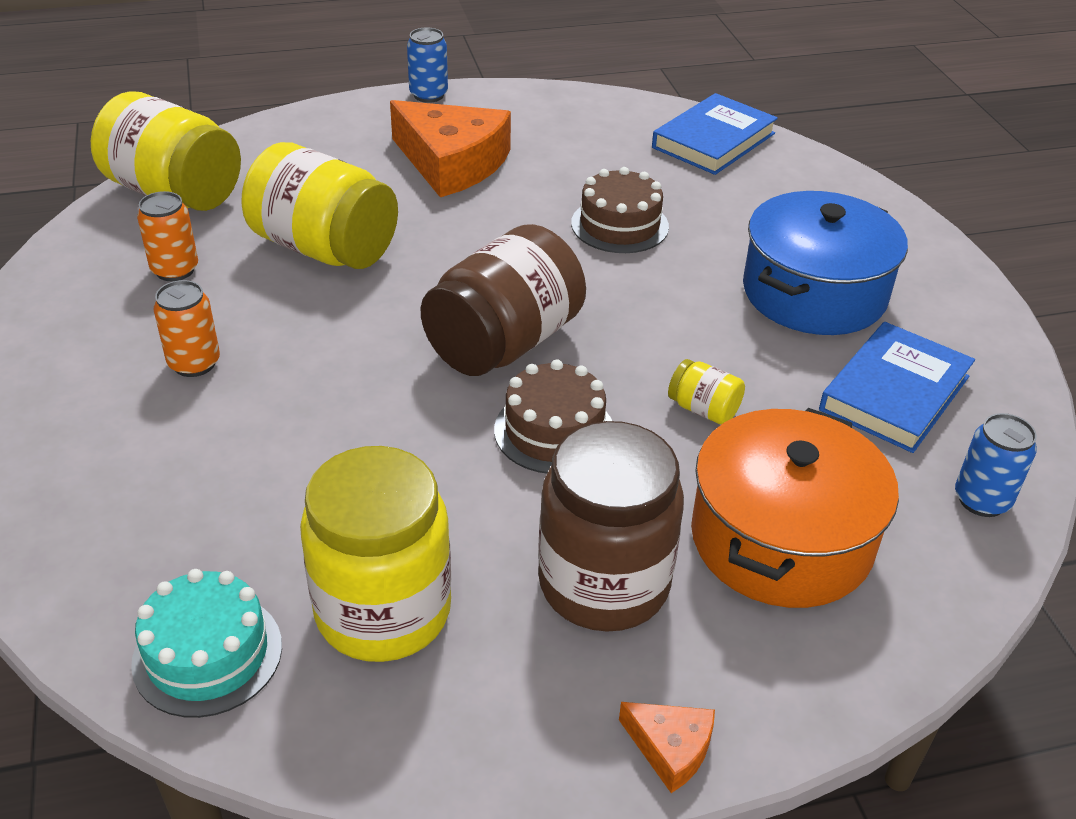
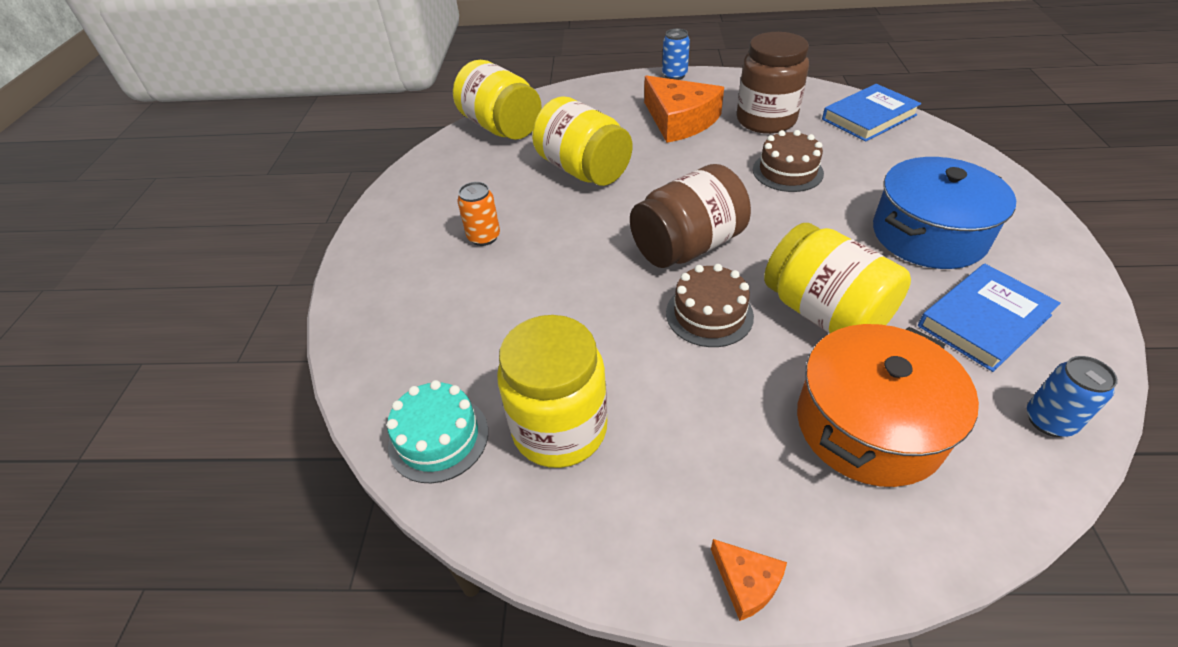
camera: 20 degrees right, 5 degrees up
orange can [137,191,198,281] -> none
brown jar [538,421,684,631] -> brown jar moved to [737,32,809,134]
yellow jar [668,359,745,425] -> yellow jar [764,223,911,334], size x2.31

